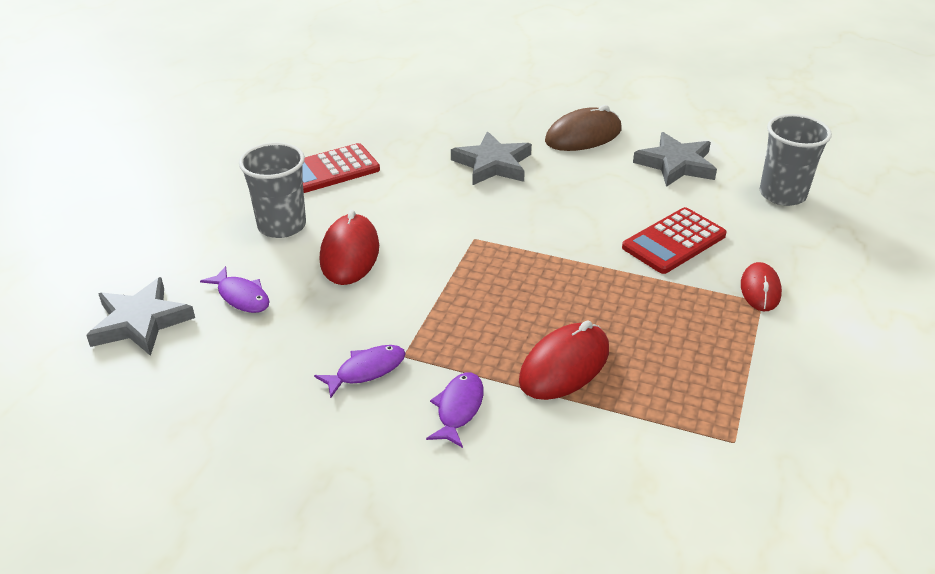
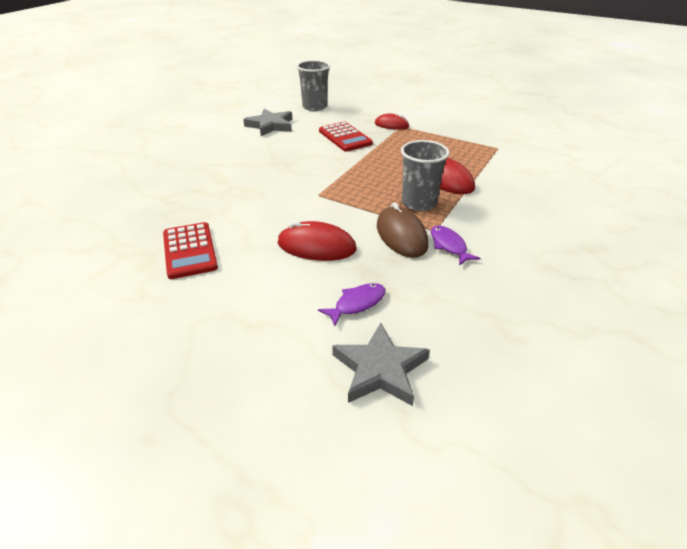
camera: 80 degrees left, 0 degrees up
grey cup [239,142,306,238] -> grey cup moved to [401,140,450,211]
purple fish [426,372,483,448] -> none
grey star [451,131,532,185] -> none
brown mouse [545,105,622,151] -> brown mouse moved to [377,202,429,258]

